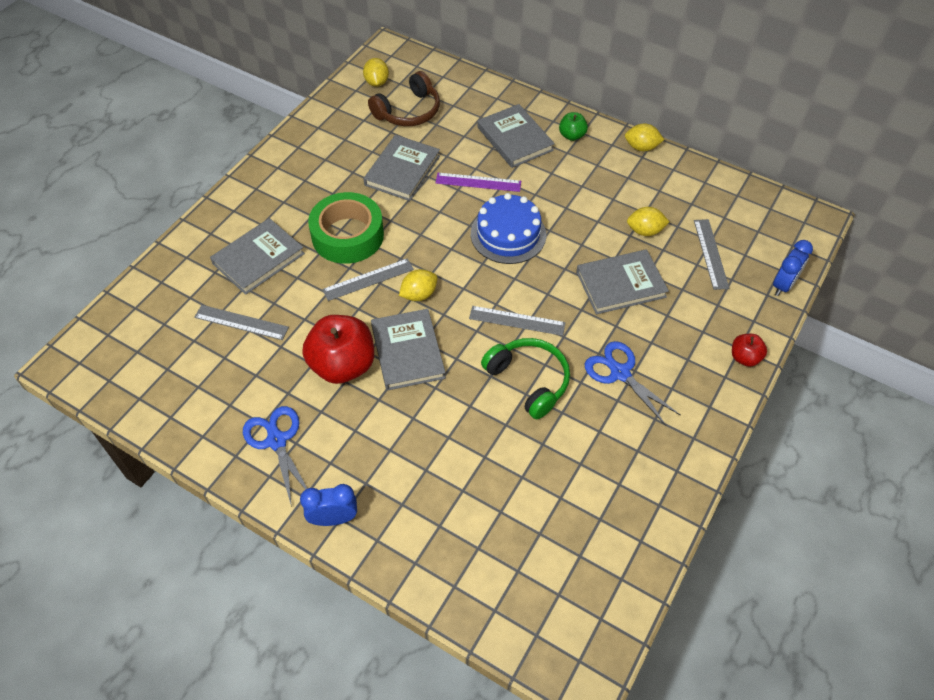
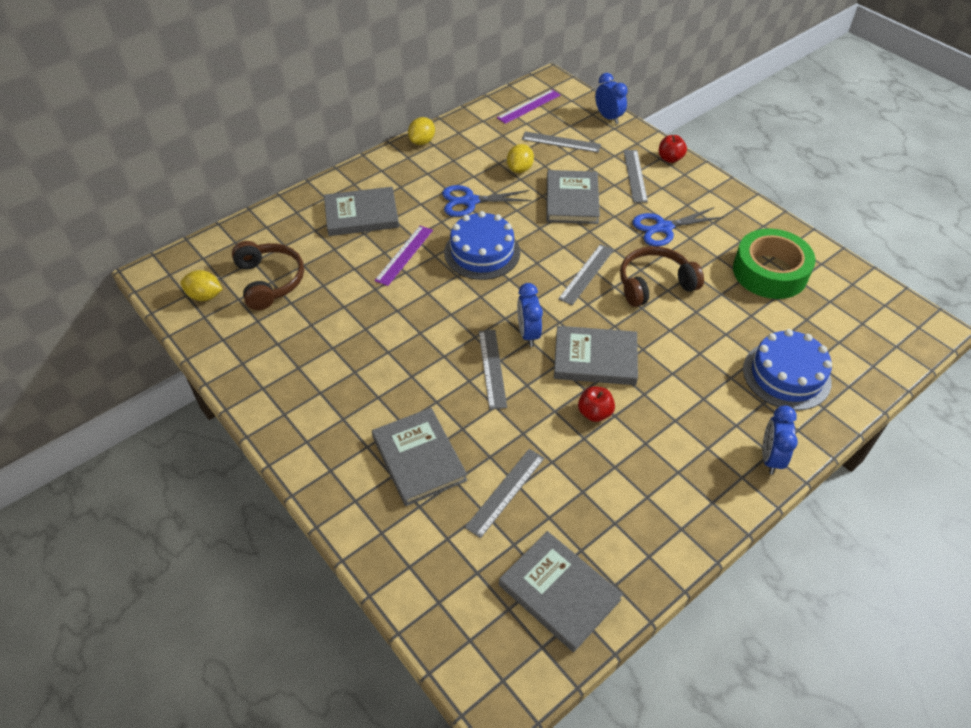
camera: 70 degrees left, 5 degrees down
blue scissors [243,406,307,507] -> blue scissors moved to [442,185,532,217]
red apple [302,315,374,384] -> red apple [578,387,615,422], size x0.49
green tape [308,192,384,264] -> green tape moved to [733,229,816,299]
grey book [364,135,440,201] -> grey book moved to [499,531,623,652]
yellow lemon [399,269,438,301] -> blue clock [517,283,543,347]
green headphones [481,338,570,419] -> brown headphones [620,246,704,307]
green apple [559,112,588,141] -> none
none -> purple ruler [497,90,561,124]
none -> grey ruler [624,150,648,203]
none -> blue cake [743,329,832,411]

